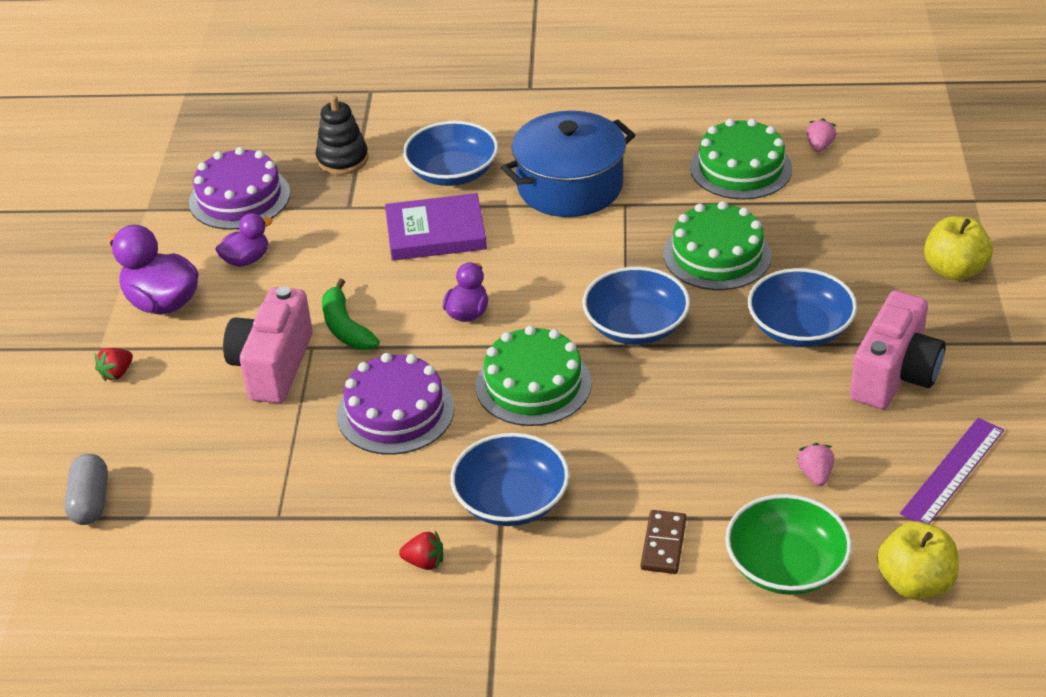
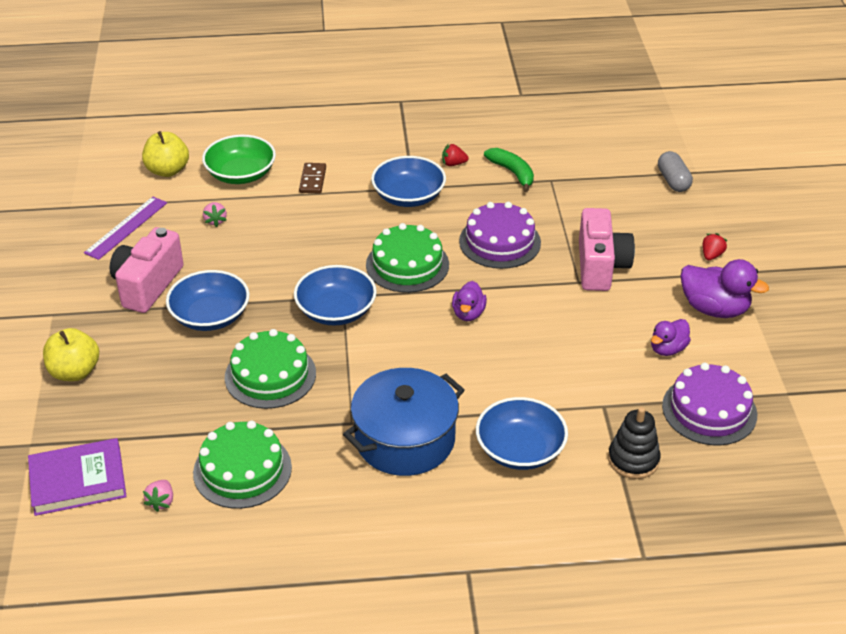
camera: 170 degrees right, 0 degrees up
green banana [322,279,380,350] -> green banana moved to [484,148,534,192]
purple book [385,193,487,261] -> purple book moved to [28,438,127,516]

